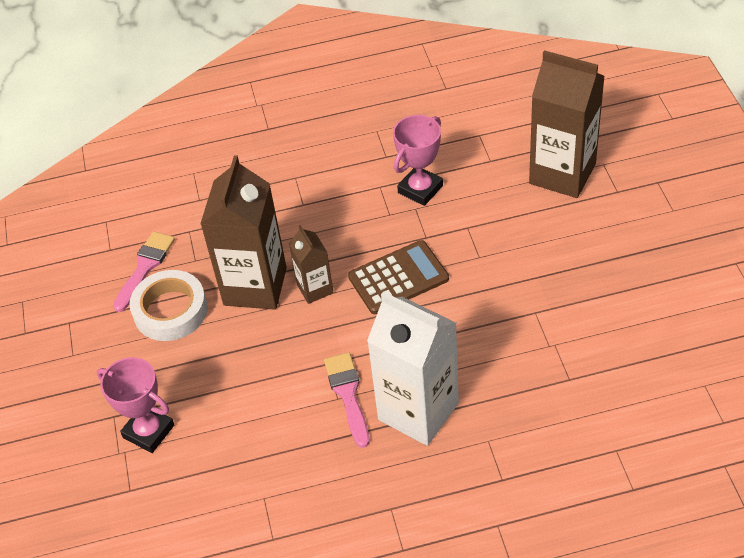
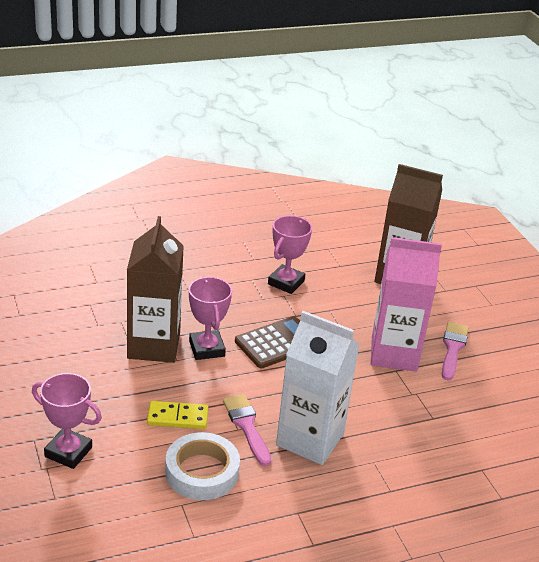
camera: 15 degrees left, 15 degrees down
pink brush [113,232,175,312] -> pink brush moved to [442,322,469,381]
white tape [129,270,208,341] -> white tape moved to [165,432,240,500]
brown carton [289,225,334,304] -> pink trophy [189,276,232,360]
none -> yellow domino [147,401,208,429]
none -> pink carton [371,237,442,371]

